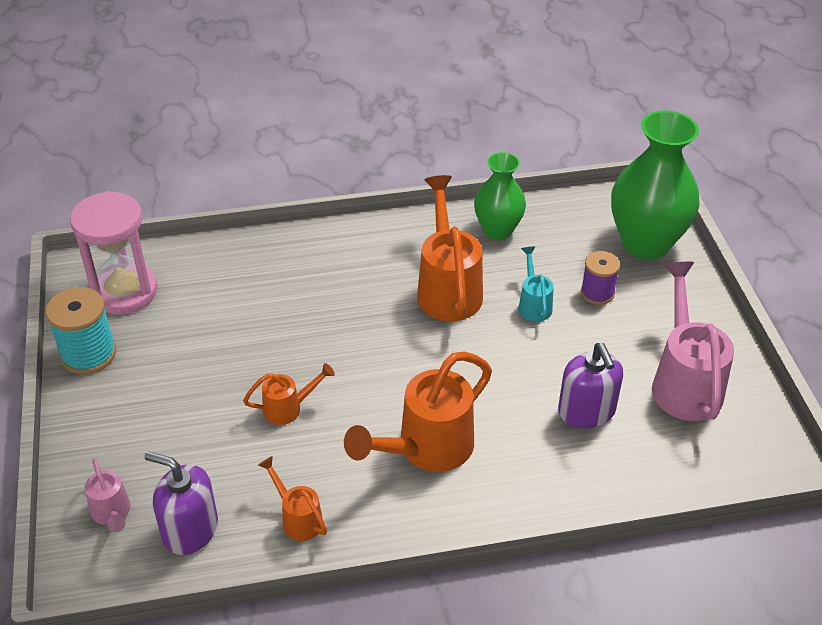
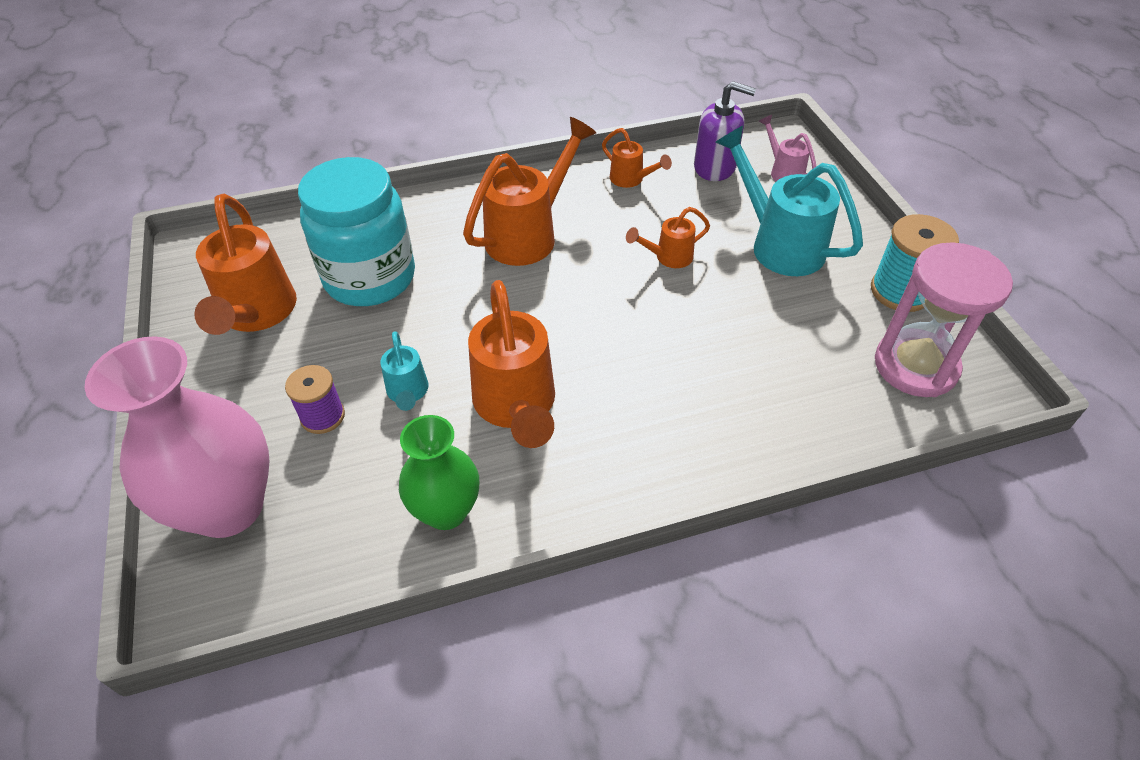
camera: 175 degrees right, 5 degrees up
purple soap dispenser [558,343,623,428] -> turquoise jar [298,157,415,306]
green vase [611,110,700,259] -> pink vase [85,336,269,538]
pink watering can [652,262,734,421] -> orange watering can [194,194,297,335]
none -> turquoise watering can [715,126,863,276]

